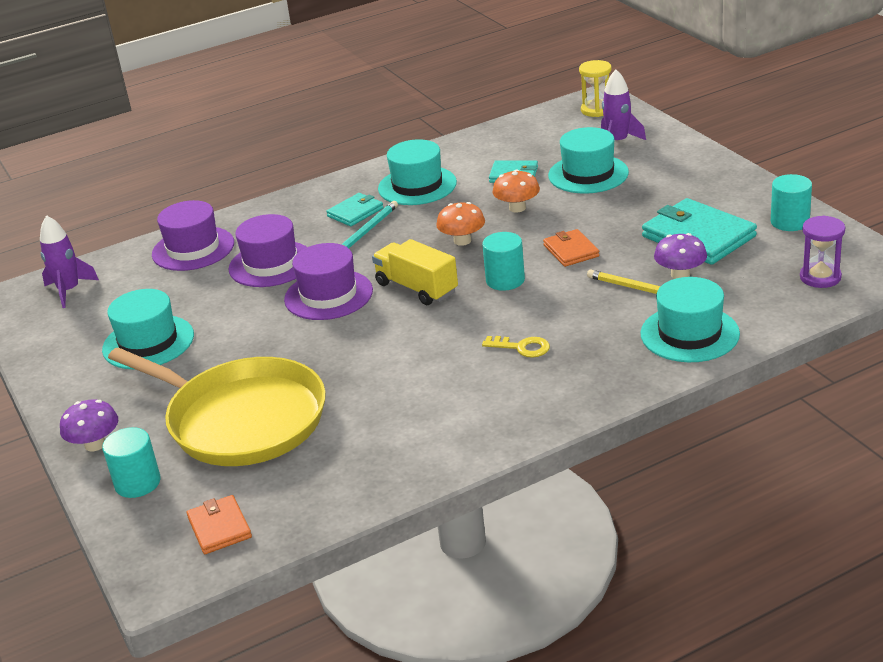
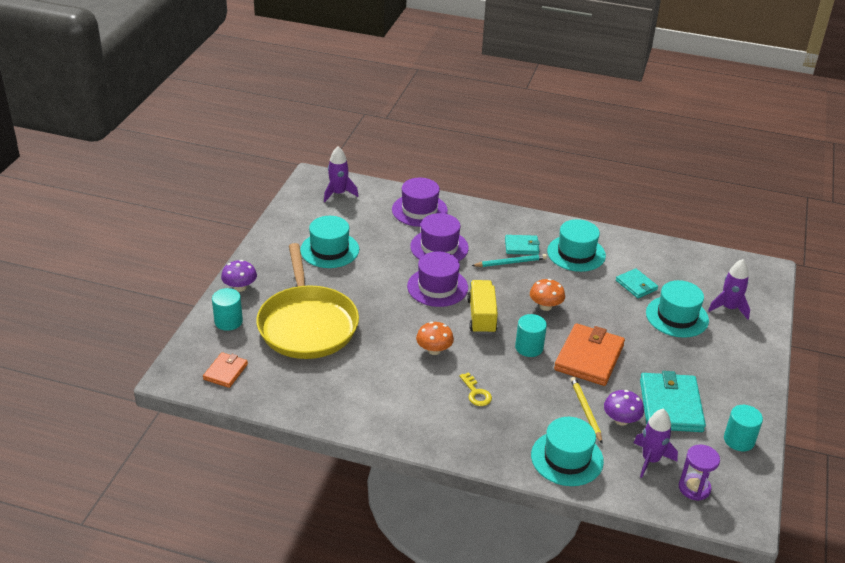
camera: 40 degrees right, 5 degrees up
orange mushroom [493,169,540,213] -> orange mushroom moved to [416,322,454,355]
orange wallet [543,229,599,267] -> orange wallet [554,323,625,386], size x1.82
yellow hourglass [579,60,611,117] -> none
none -> purple rocket [634,409,678,478]

